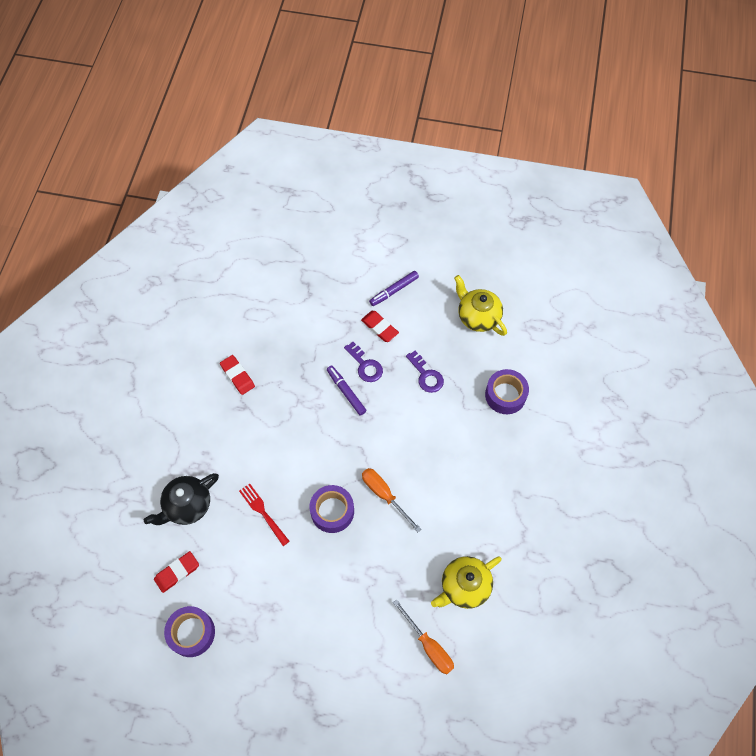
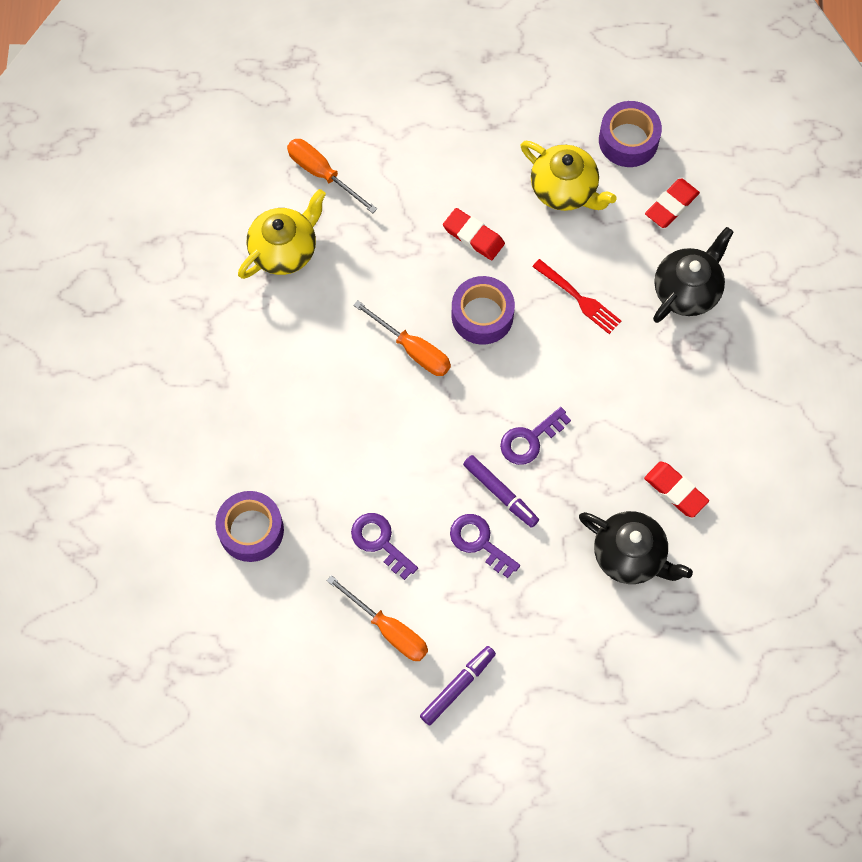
camera: 170 degrees right, 5 degrees up
red eraser [361,311,399,342] -> red eraser moved to [443,208,505,260]
yellow teapot [454,275,507,336] -> yellow teapot moved to [521,141,617,211]
none -> orange screwdriver [326,575,428,661]
none -> purple key [500,407,571,465]
none -> black teapot [579,511,693,584]

